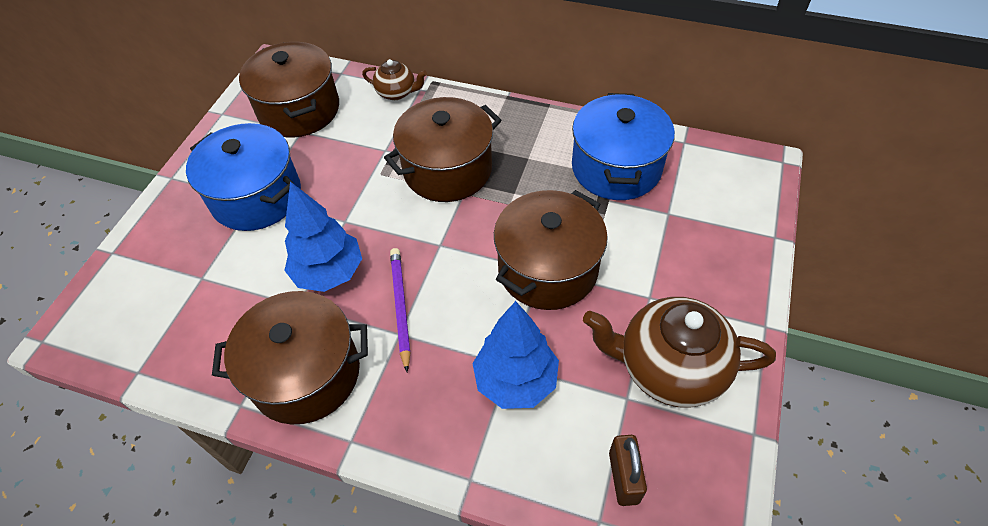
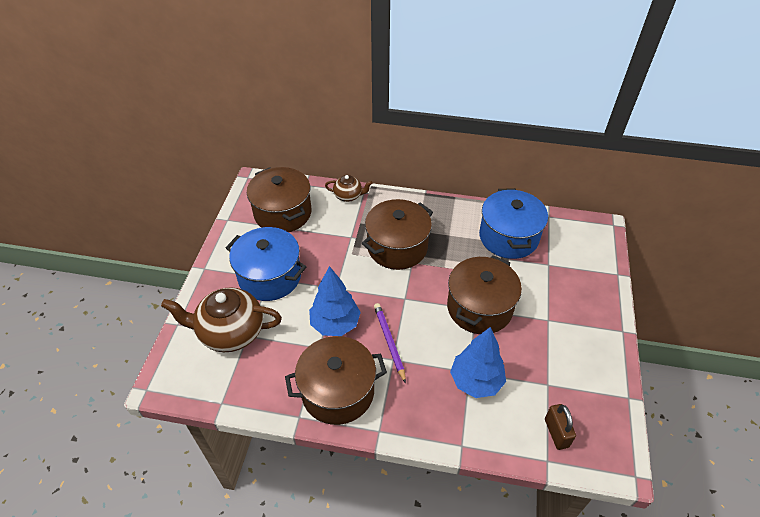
camera: 10 degrees left, 5 degrees down
brown teapot [583,297,776,408] -> brown teapot moved to [161,287,282,352]

